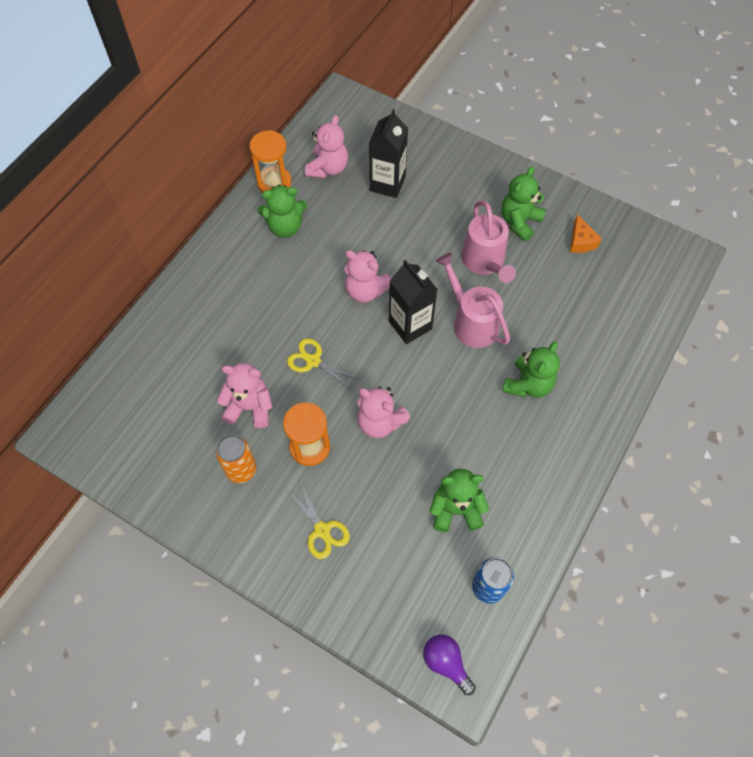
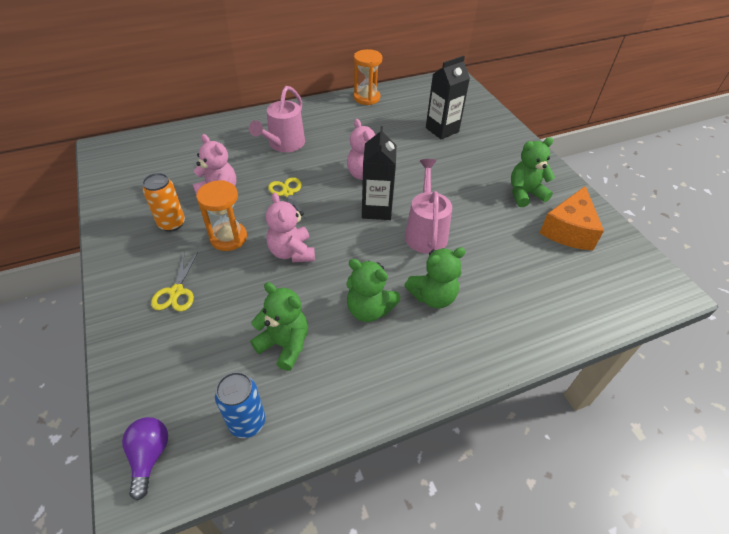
camera: 35 degrees right, 15 degrees down
green teddy bear [258,185,307,237] -> green teddy bear moved to [346,259,400,322]
pink teddy bear [305,115,348,178] -> none
pink watering can [461,200,516,283] -> pink watering can moved to [249,86,305,152]
orange cheese [570,214,602,253] -> orange cheese [539,186,604,250], size x1.82

